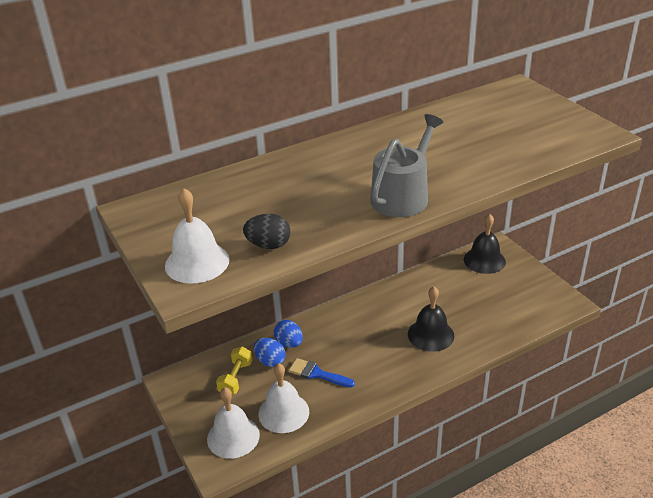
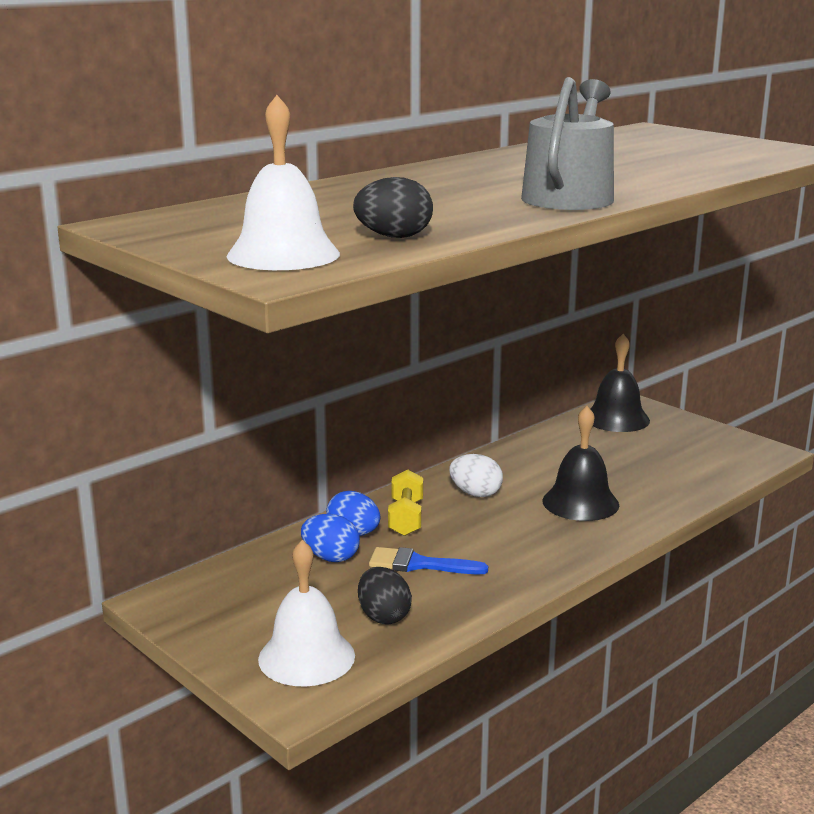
camera: 15 degrees left, 15 degrees down
yellow dumbbell [216,346,253,395] -> yellow dumbbell moved to [388,469,423,536]
white bell [258,363,309,433] -> black egg [358,567,412,625]
none -> white egg [449,454,503,497]

